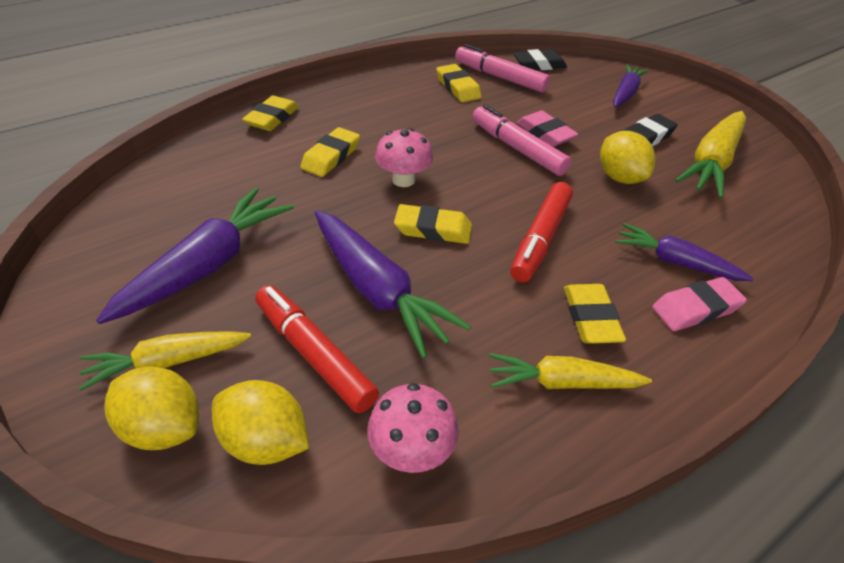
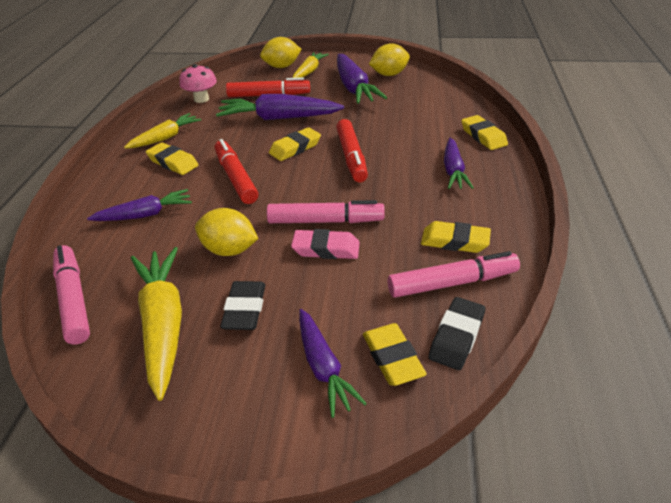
camera: 135 degrees right, 5 degrees down
yellow lemon [212,380,309,465] -> yellow lemon moved to [369,43,410,76]
yellow eraser [300,127,360,177] -> yellow eraser moved to [363,323,427,386]
pink mushroom [375,128,433,187] -> red marker [336,119,368,182]
pink eraser [652,277,747,331] -> none
none -> pink marker [53,245,90,345]
none -> purple carrot [444,138,474,189]

